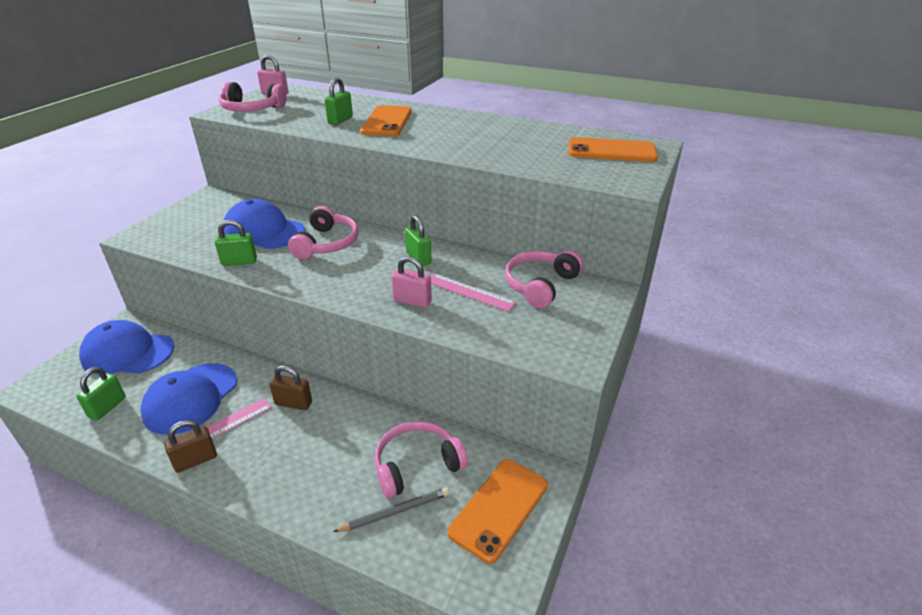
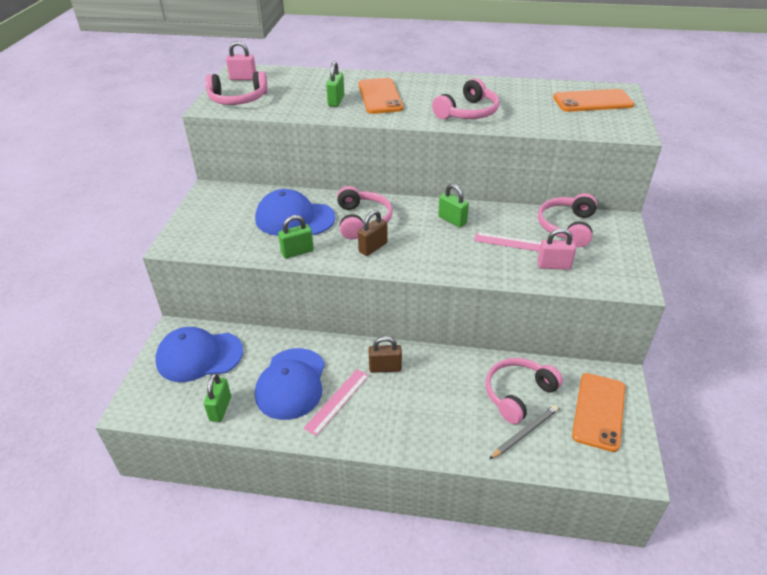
camera: 15 degrees left, 5 degrees up
brown padlock [164,420,217,473] -> brown padlock moved to [358,210,388,256]
pink padlock [392,256,432,308] -> pink padlock moved to [537,228,576,270]
none -> pink headphones [432,78,499,119]

